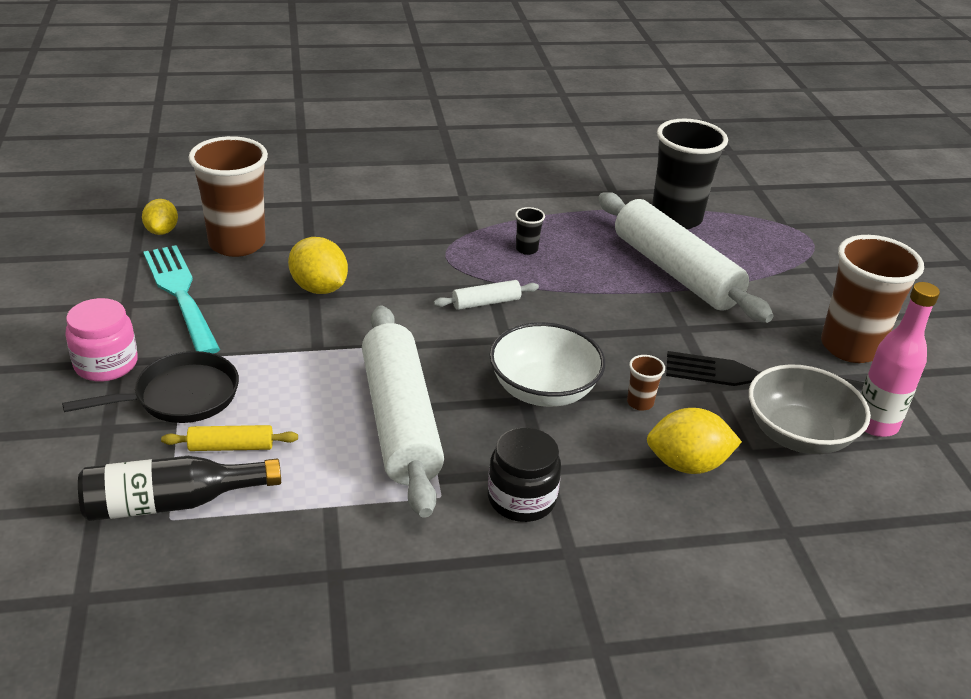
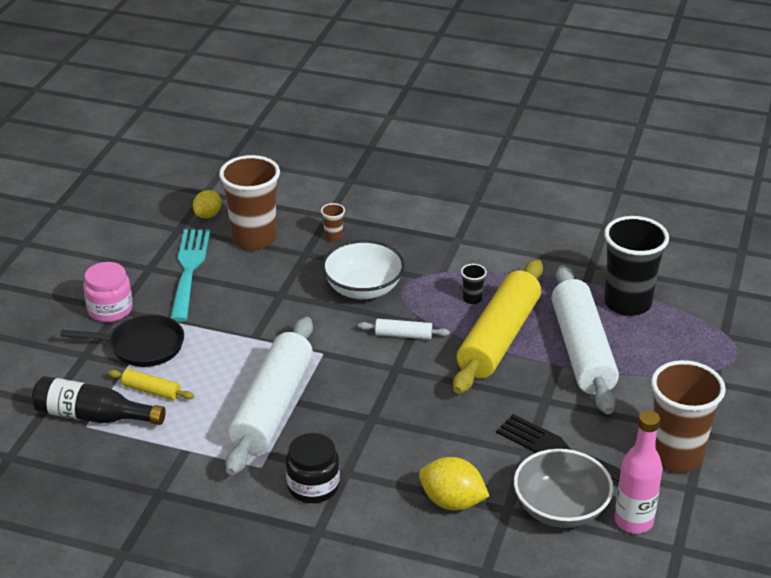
camera: 30 degrees right, 0 degrees up
yellow lemon [288,237,348,294] -> none
white bowl [489,322,605,407] -> white bowl moved to [322,240,405,299]
brown cup [627,355,665,411] -> brown cup moved to [321,203,345,242]
none -> yellow rolling pin [453,259,543,394]

